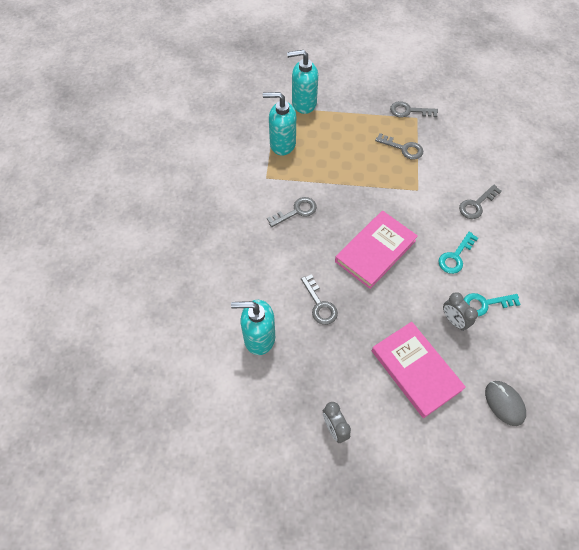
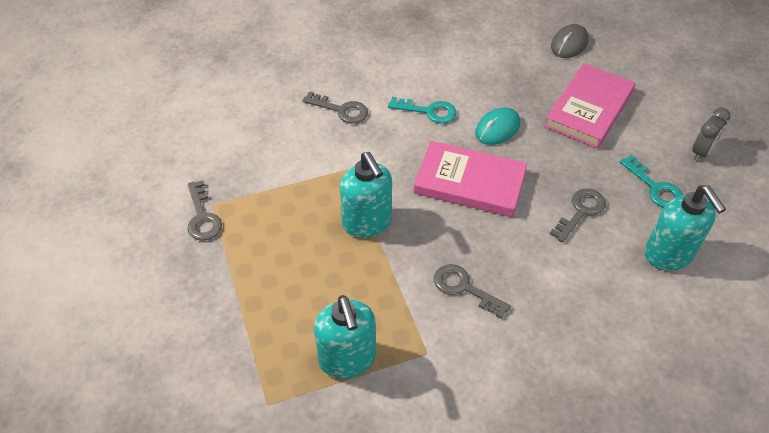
camera: 115 degrees left, 10 degrees down
turquoise soap dispenser [287,50,318,114] -> turquoise soap dispenser moved to [340,152,392,238]
grey key [375,133,423,160] -> none
grey clock [443,292,478,331] -> none
turquoise key [464,293,521,316] -> turquoise key moved to [620,155,683,208]
none -> turquoise mouse [475,107,520,145]

